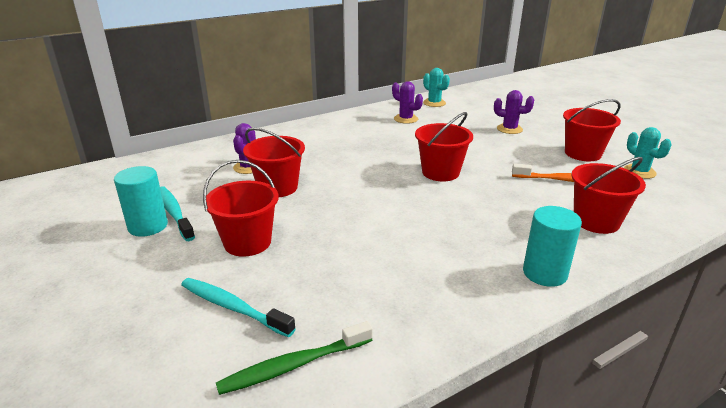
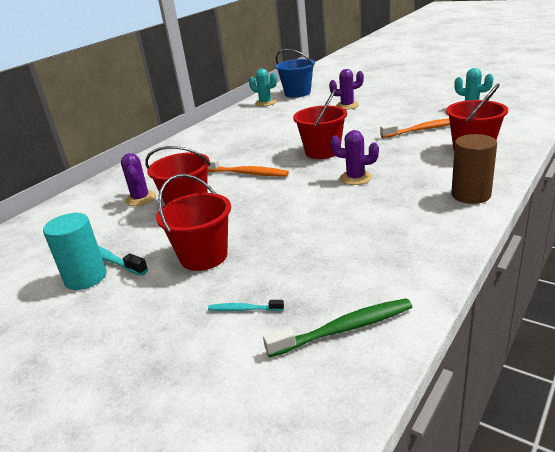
camera: 20 degrees left, 0 degrees up
turquoise toothbrush [181,278,296,338] -> turquoise toothbrush [208,300,284,311], size x0.54
green toothbrush [216,321,373,395] -> green toothbrush turned 150 degrees counterclockwise [263,298,412,357]
purple cactus [392,81,423,124] -> purple cactus moved to [330,130,379,185]
turquoise cylinder [523,206,582,287] -> brown cylinder [451,134,497,204]
red bucket [563,99,621,161] -> none
none -> orange toothbrush [208,159,289,176]
none -> blue bucket [275,49,315,98]

